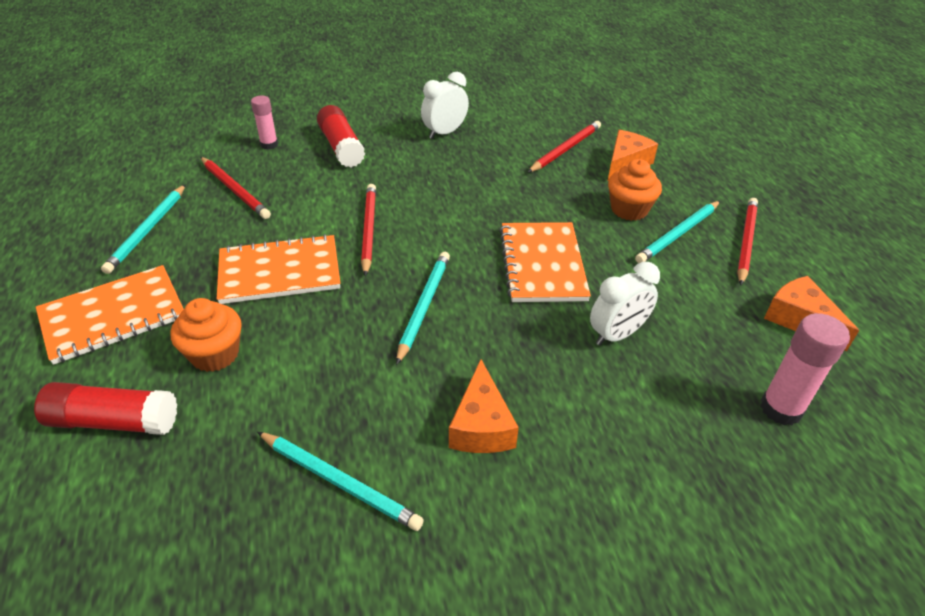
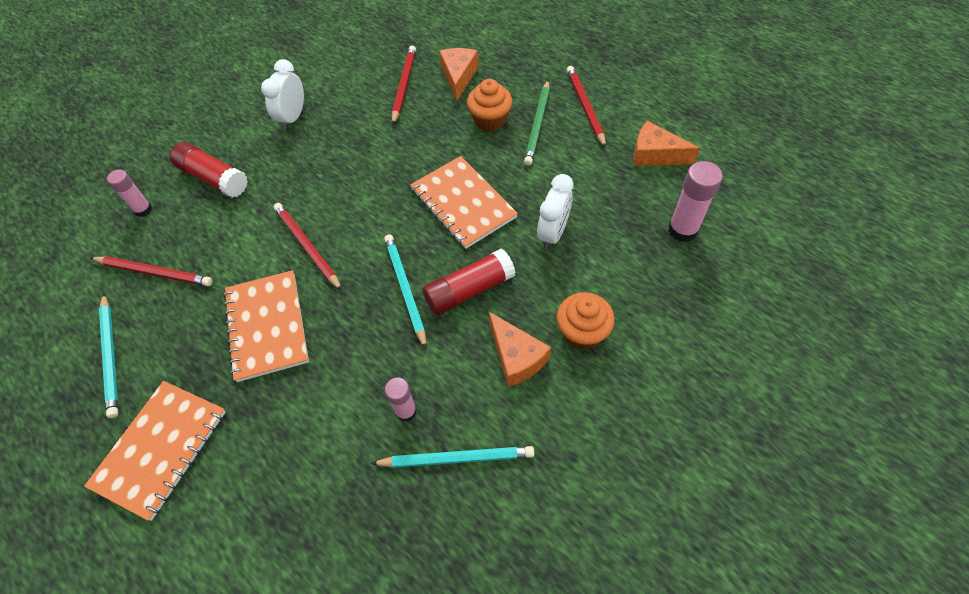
camera: 30 degrees left, 15 degrees up
red glue stick [34,382,177,435] -> red glue stick moved to [422,249,516,315]
orange cupcake [171,298,242,372] -> orange cupcake moved to [557,292,615,350]
orange notebook [217,234,340,304] -> orange notebook turned 60 degrees counterclockwise [223,270,309,382]
turquoise pencil [635,201,720,263] -> green pencil [524,80,550,166]
none -> pink glue stick [385,377,417,422]

